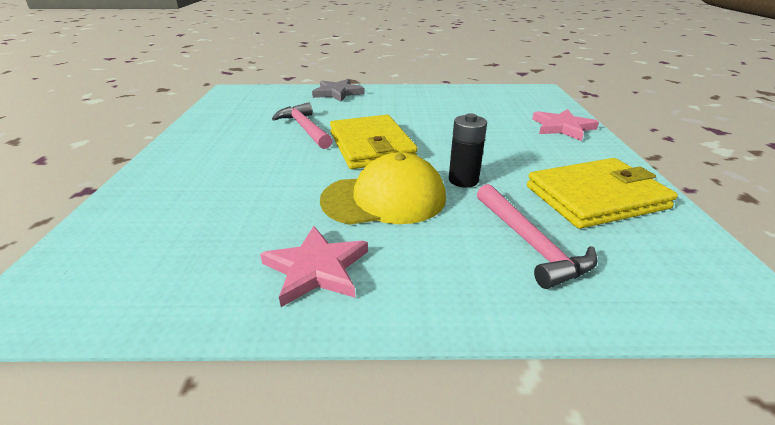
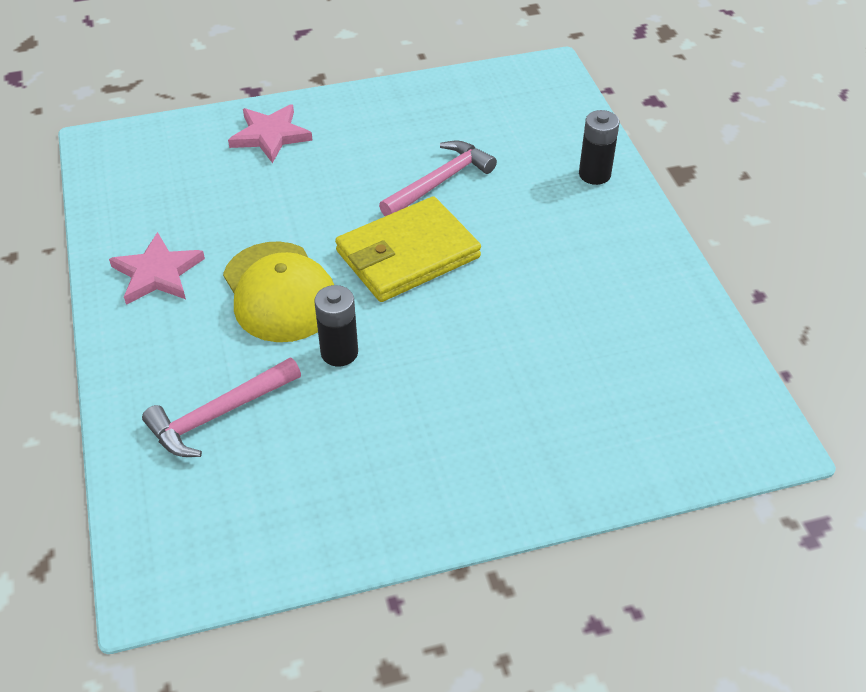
camera: 75 degrees right, 15 degrees up
grey star [312,79,365,102] -> black battery [579,110,619,185]
yellow wallet [527,158,678,229] -> none
pink star [532,109,599,141] -> pink star moved to [228,104,313,163]

